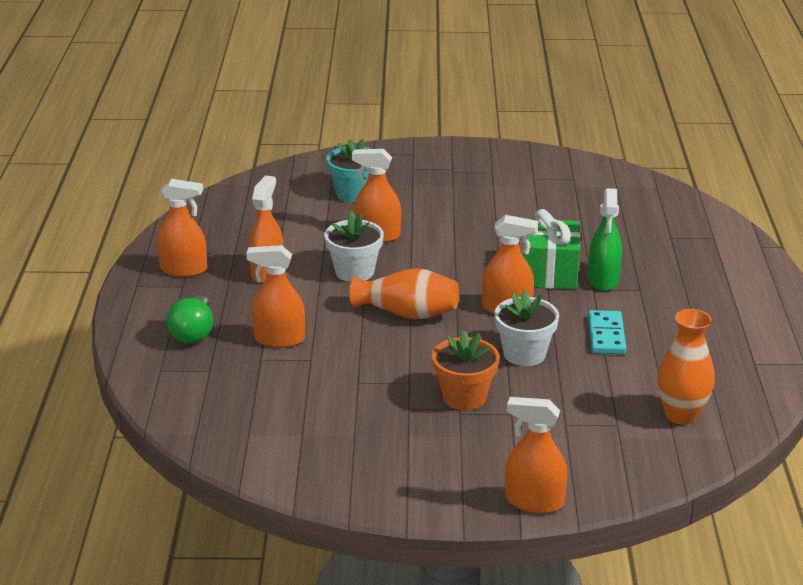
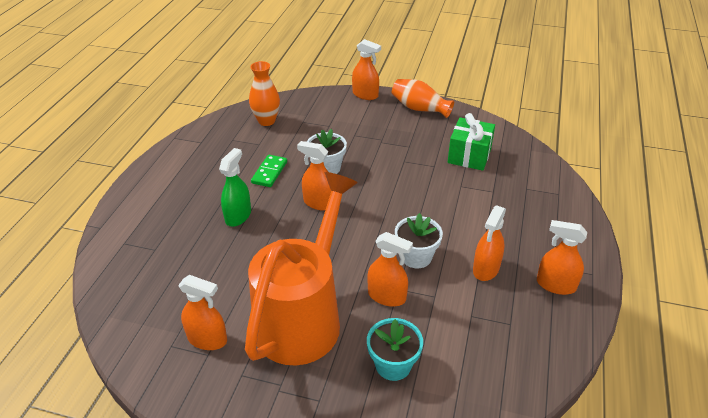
camera: 165 degrees left, 10 degrees up
green light bulb [166,295,213,344] -> none
orange spray bottle [246,245,305,348] -> orange spray bottle moved to [178,275,227,350]
orange vase [350,268,459,319] -> orange vase moved to [392,79,454,118]
orange flower pot [432,331,499,410] -> none
green gift [522,209,581,289] -> green gift moved to [448,113,495,171]
turquoise domino [588,310,626,354] -> green domino [251,155,287,187]
none -> orange watering can [245,172,358,365]

